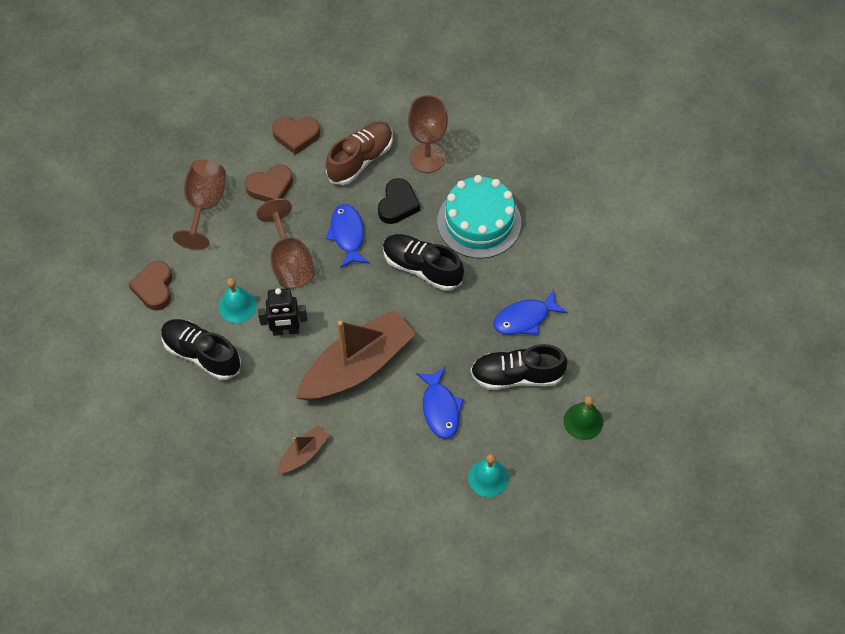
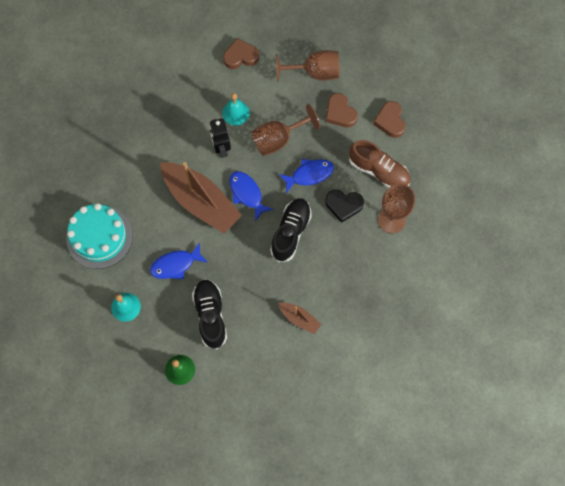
camera: 80 degrees right, 10 degrees up
black shoe [161,319,241,380] -> none
brown boat [277,425,330,474] -> brown boat moved to [278,302,321,334]
turquoise cake [437,175,521,259] -> turquoise cake moved to [66,203,133,269]
blue fish [493,289,567,335] -> blue fish moved to [229,171,274,221]

